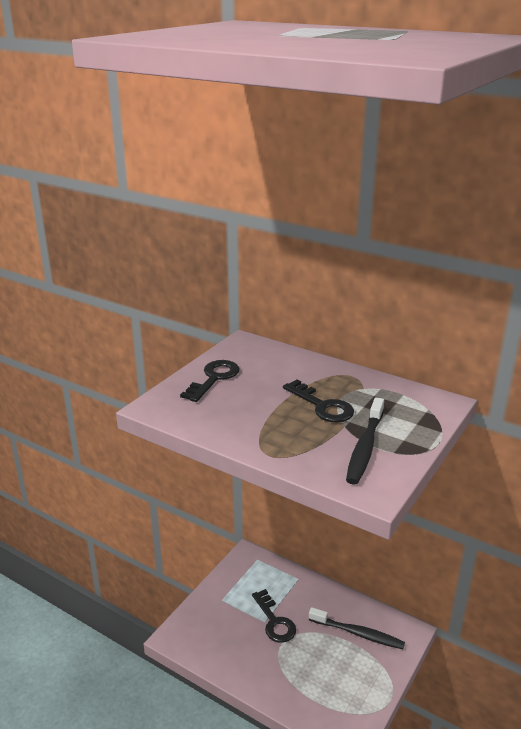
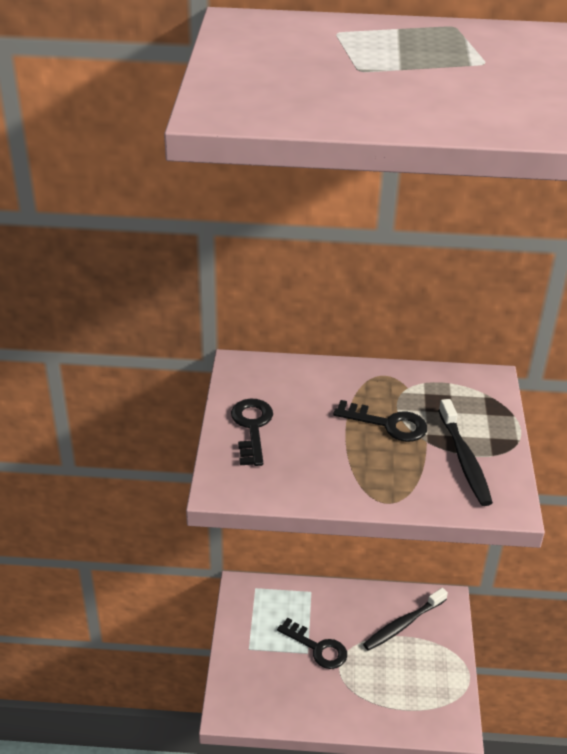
camera: 30 degrees left, 10 degrees up
black toothbrush [309,607,405,649] -> black toothbrush turned 150 degrees clockwise [363,588,448,651]

